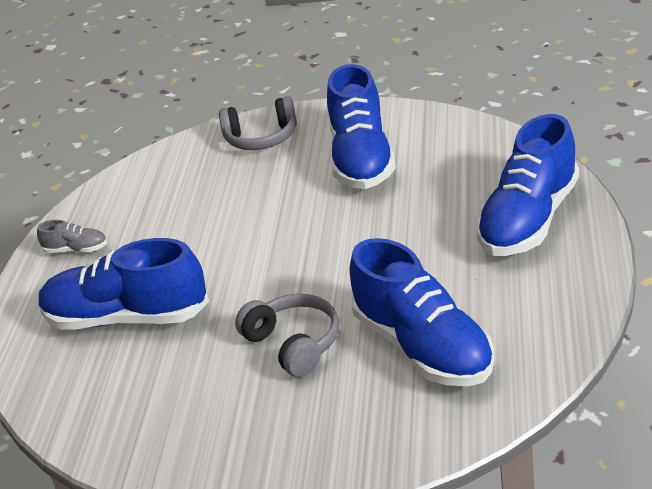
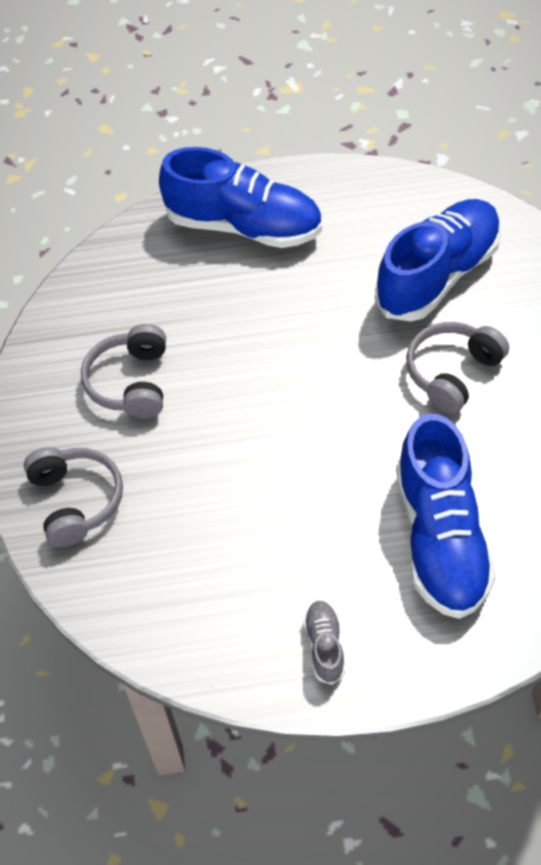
camera: 105 degrees left, 20 degrees up
blue shoe [327,64,396,189] -> grey headphones [81,324,166,418]

